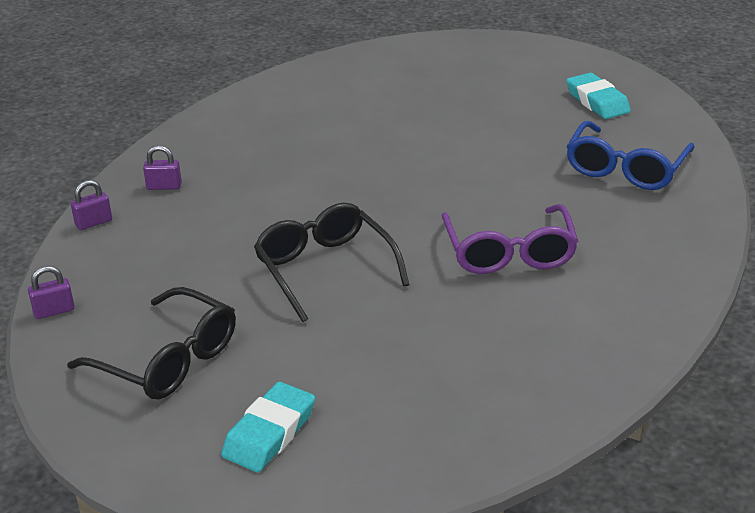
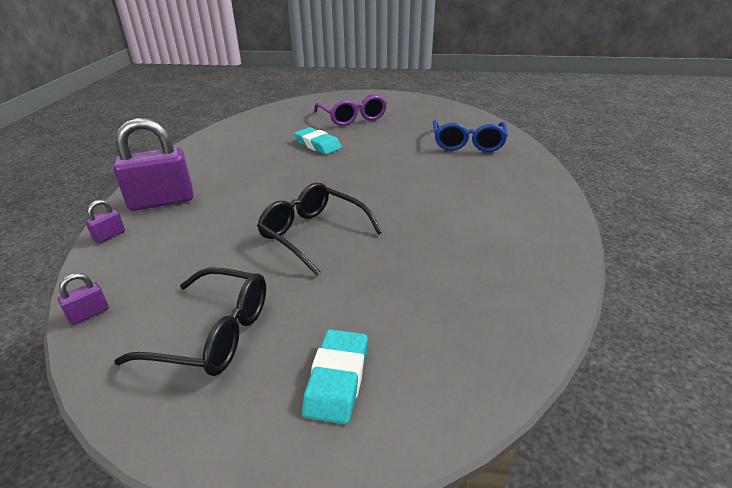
camera: 20 degrees left, 0 degrees up
purple padlock [143,145,182,190] -> purple padlock [113,118,193,211], size x2.36
purple glasses [442,204,578,274] -> purple glasses moved to [314,94,387,126]
turquoise eraser [566,73,631,119] -> turquoise eraser moved to [294,127,342,155]

